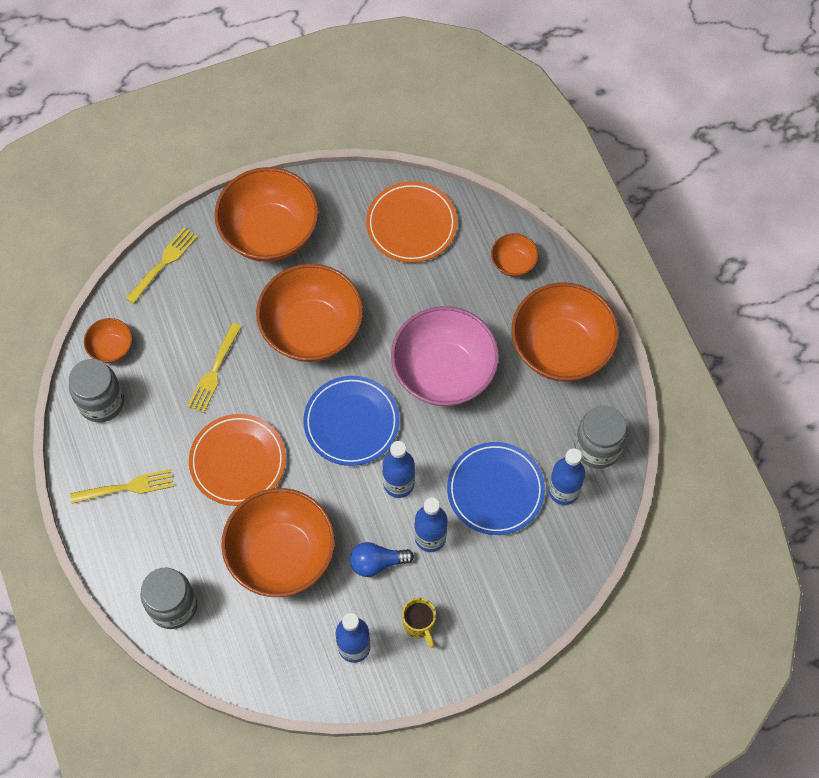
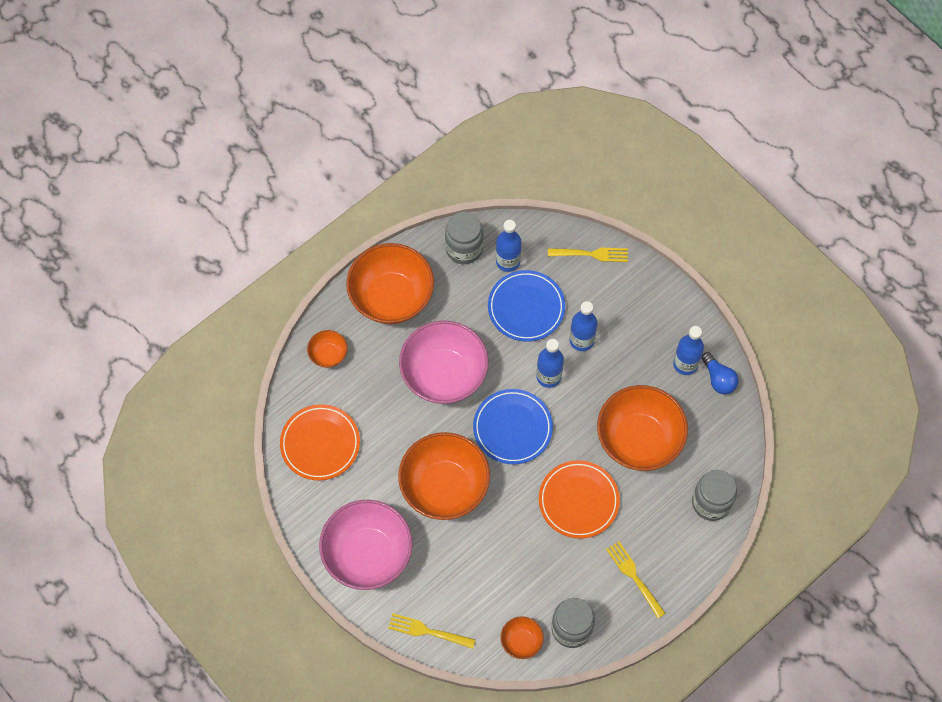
camera: 110 degrees left, 0 degrees up
yellow fork [187,323,242,413] -> yellow fork moved to [548,248,628,262]
orange bowl [214,167,319,262] -> pink bowl [319,500,413,590]
blue light bulb [350,542,414,577] -> blue light bulb moved to [701,352,739,394]
yellow mug [402,598,436,648] -> none

